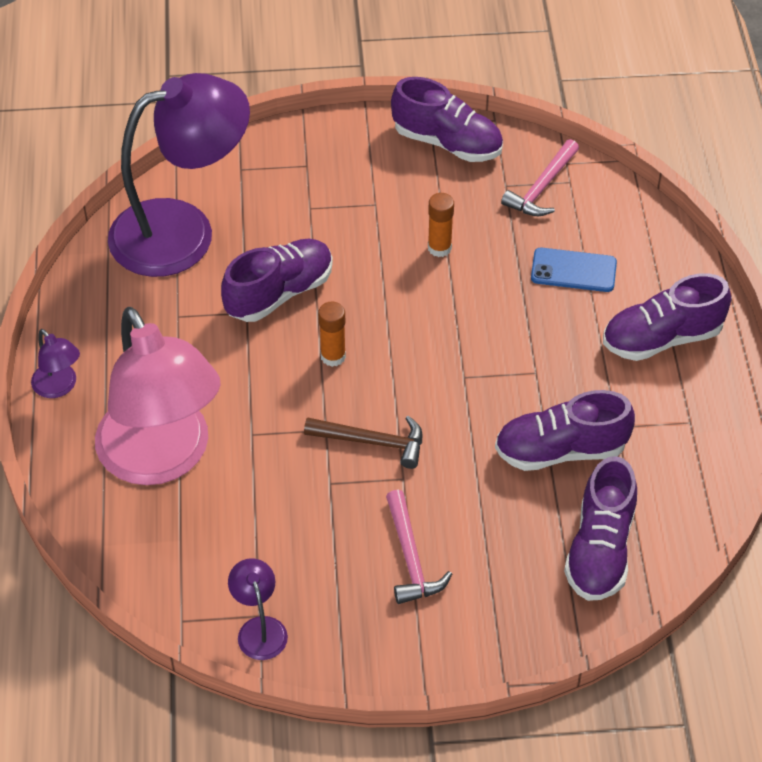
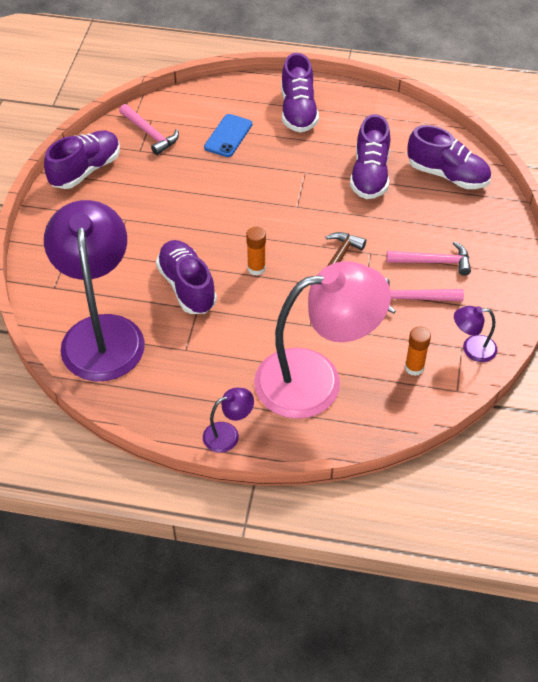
camera: 75 degrees left, 0 degrees up
orange glue stick [428,193,454,257] -> orange glue stick moved to [405,326,431,376]
none -> pink hammer [385,278,464,313]

